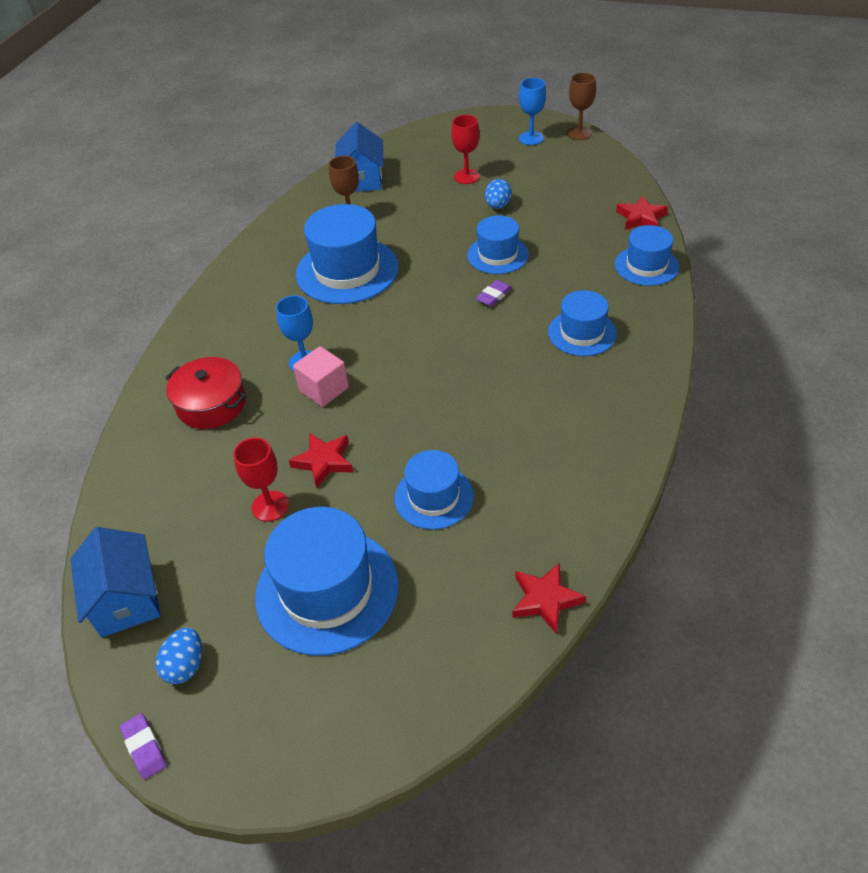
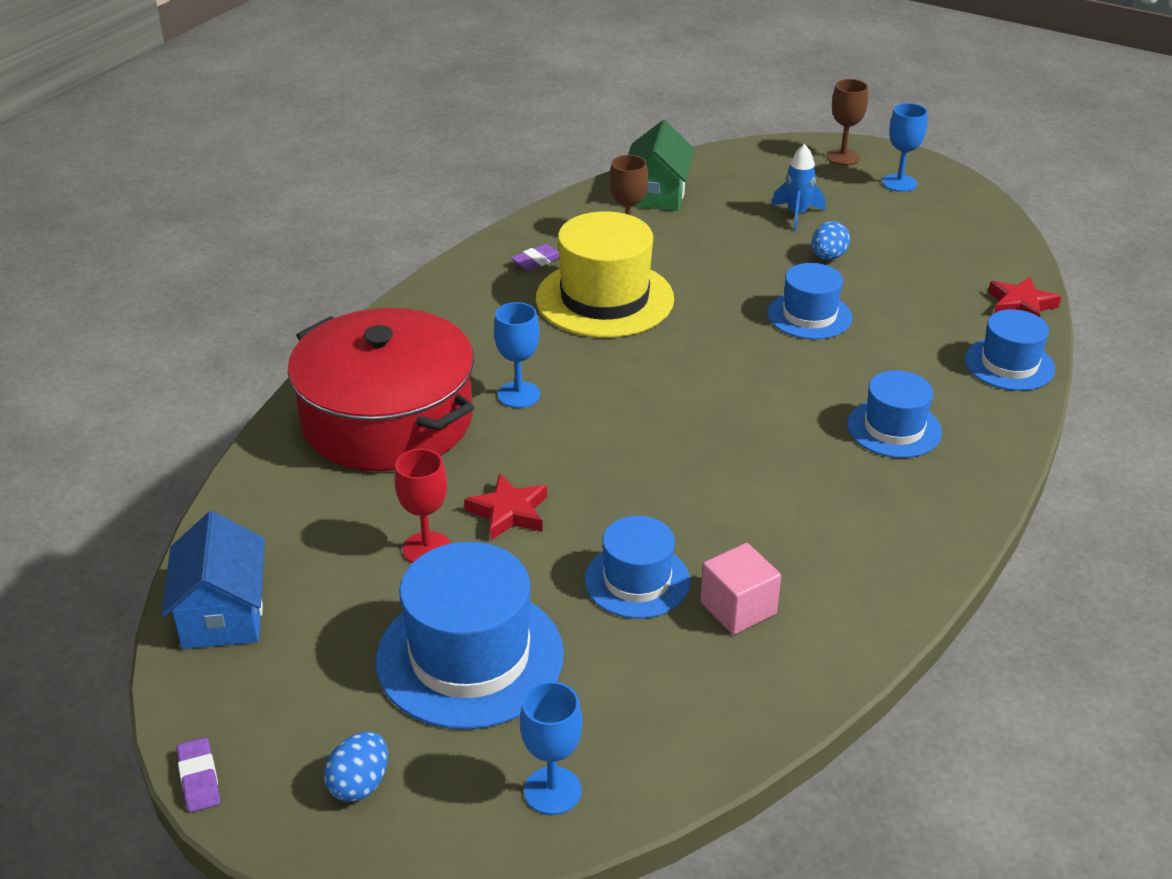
camera: 10 degrees right, 10 degrees down
blue egg [156,628,202,684] -> blue egg moved to [324,732,388,802]
red pot [165,357,246,429] -> red pot [288,308,474,471], size x1.88
pink cube [293,346,349,407] -> pink cube moved to [700,543,781,635]
blue hat [296,204,399,304] -> yellow hat [536,211,674,338]
blue house [335,122,384,192] -> green house [628,120,695,211]
red goblet [451,115,480,184] -> blue rocket [771,144,825,230]
purple eraser [476,280,512,307] -> purple eraser moved to [511,244,559,271]
red star [512,562,586,634] -> none
brown goblet [567,73,596,140] -> brown goblet moved to [826,79,868,165]
none -> blue goblet [520,681,582,815]

